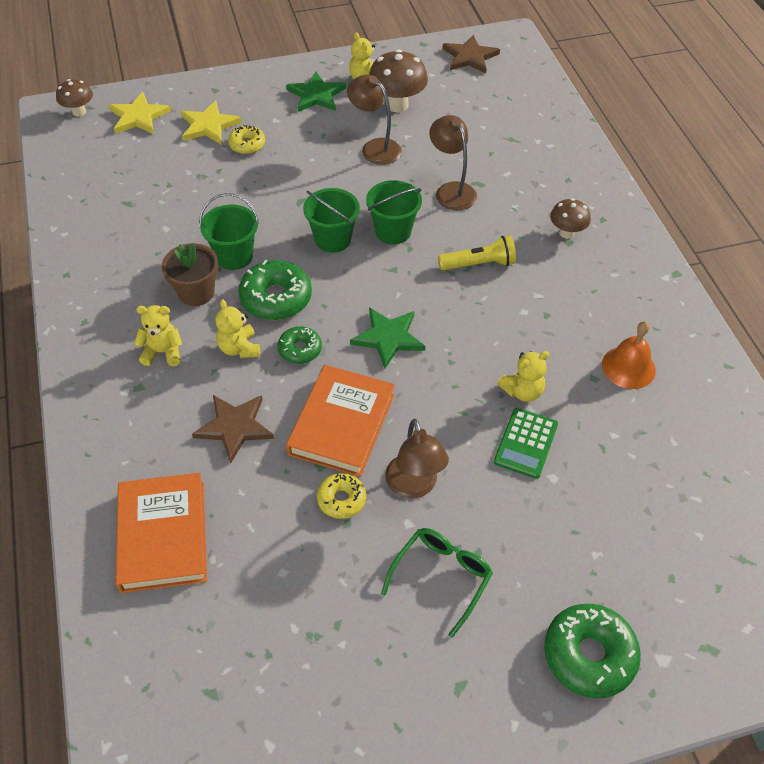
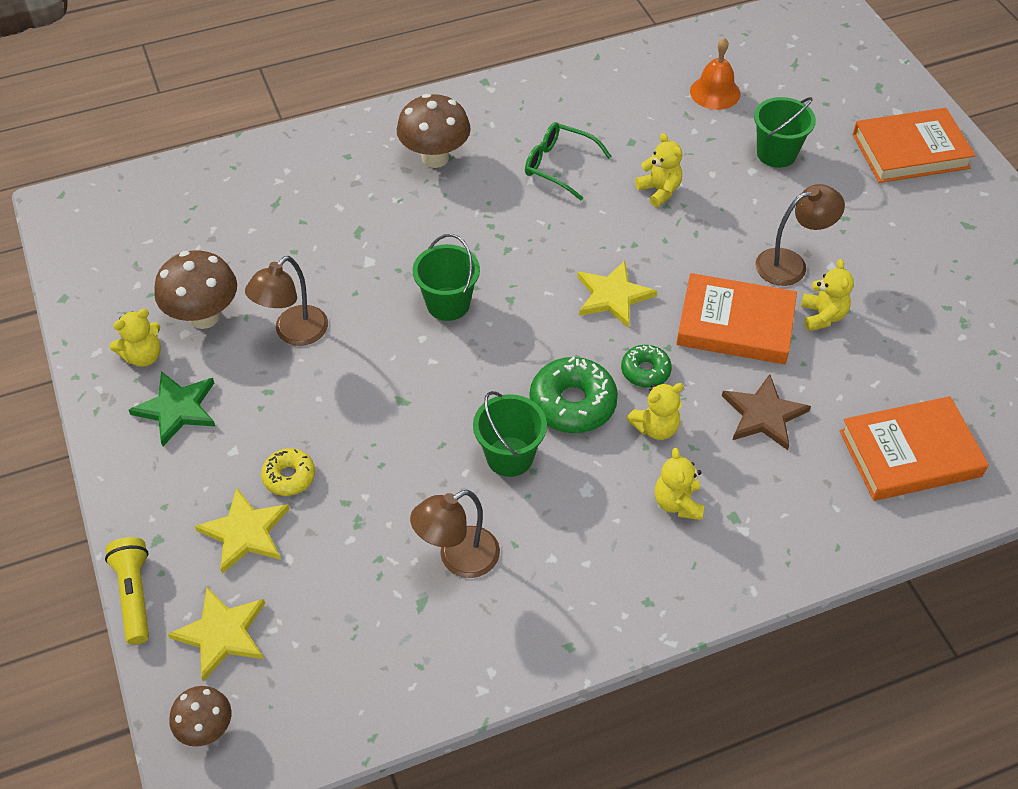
camera: 95 degrees left, 0 degrees up
brown flower pot [162,243,218,306] -> none
green bucket [303,188,360,253] -> green bucket moved to [754,97,816,168]
yellow donut [317,473,366,519] -> yellow teddy bear [801,259,854,331]
green star [350,308,425,369] -> yellow star [577,261,657,328]
green glasses [381,528,493,638] -> green glasses moved to [525,122,612,201]
brown lamp [429,115,477,210] -> brown lamp moved to [410,490,500,578]
yellow flashlight [438,236,516,270] -> yellow flashlight moved to [105,537,149,645]
brown star [443,35,500,74] -> none
green calculator [494,408,558,479] -> none
green donut [544,604,641,698] -> orange book [853,108,976,183]
brown mushroom [550,198,591,239] -> brown mushroom [397,94,471,168], size x1.65
orange bell [602,321,656,389] -> orange bell moved to [690,38,741,110]

